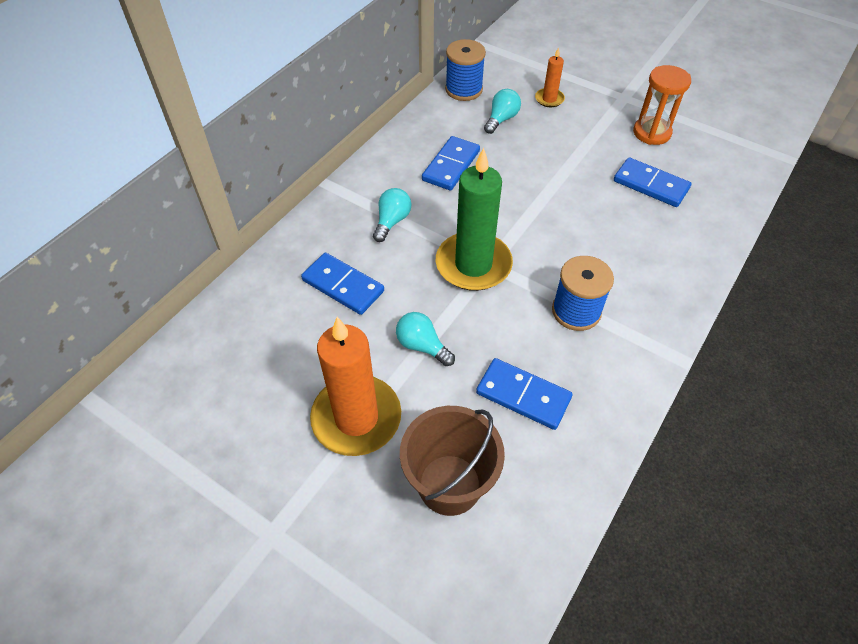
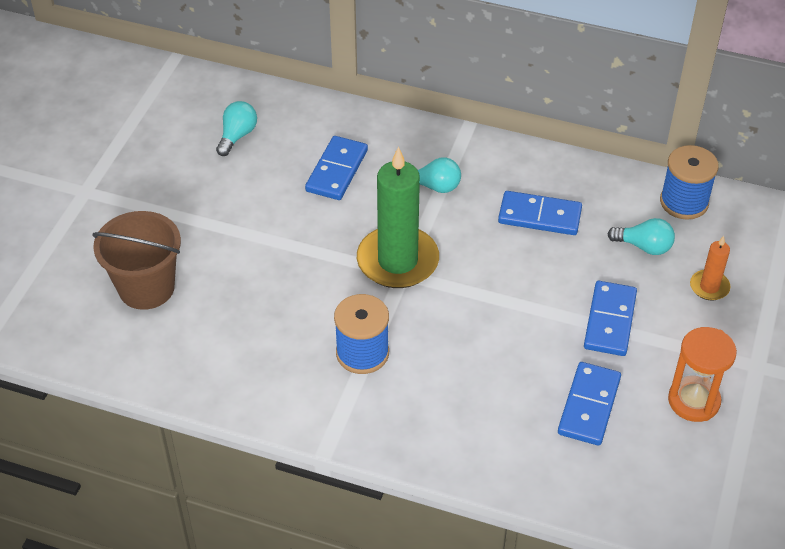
camera: 75 degrees right, 5 degrees down
orange candle [310,317,401,456] -> none
turquoise light bulb [396,312,455,366] -> turquoise light bulb moved to [216,101,257,156]
blue domino [476,358,573,430] -> blue domino moved to [584,281,637,356]

